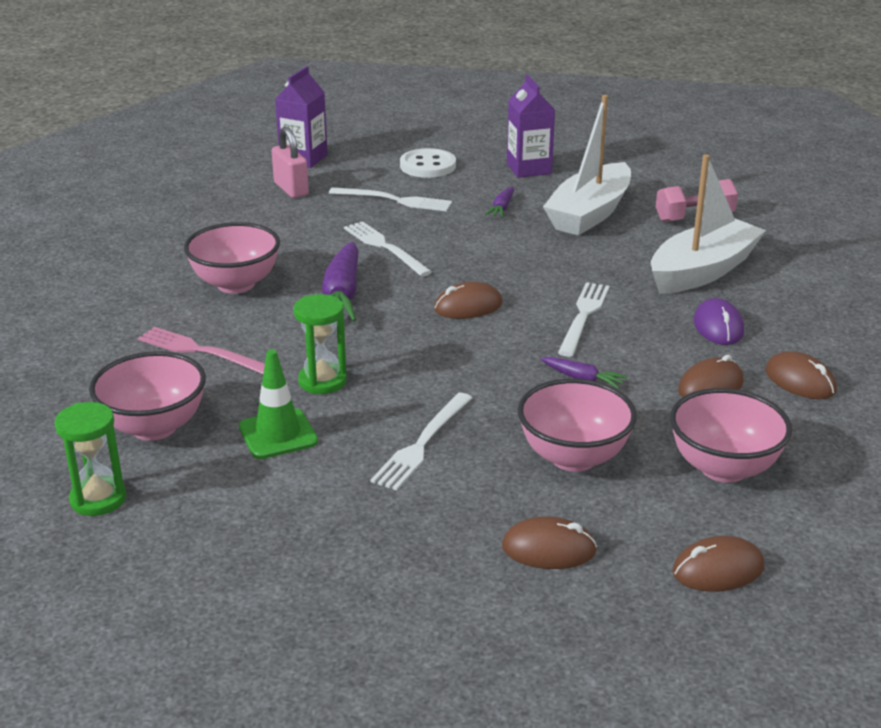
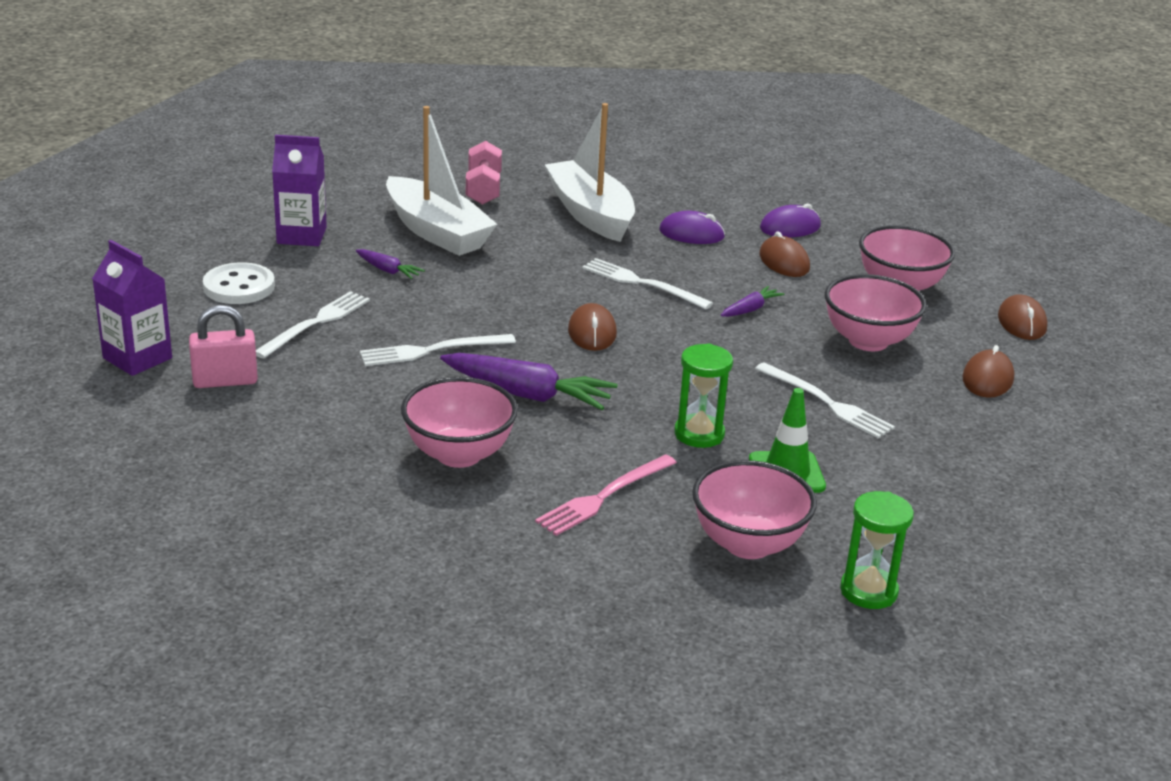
camera: 75 degrees left, 0 degrees up
brown mouse [765,351,837,399] -> purple mouse [760,204,821,237]

